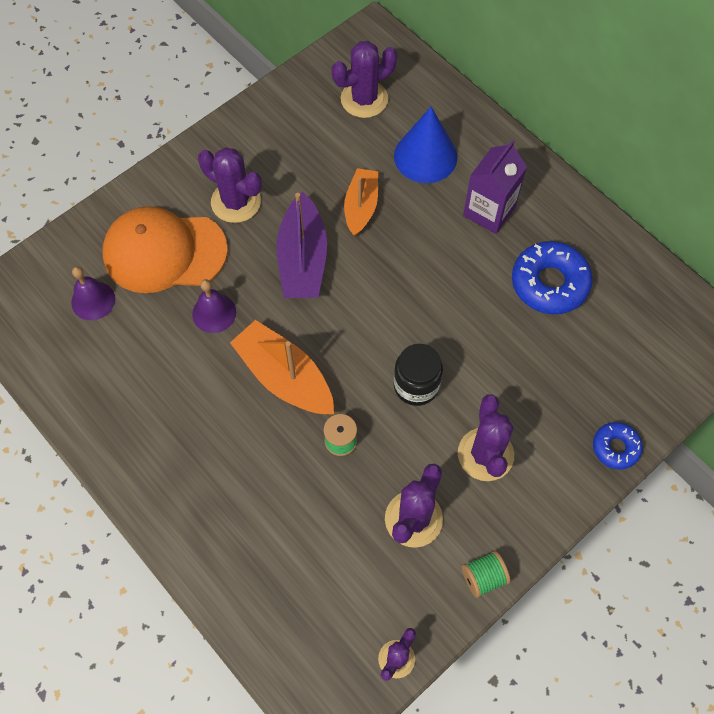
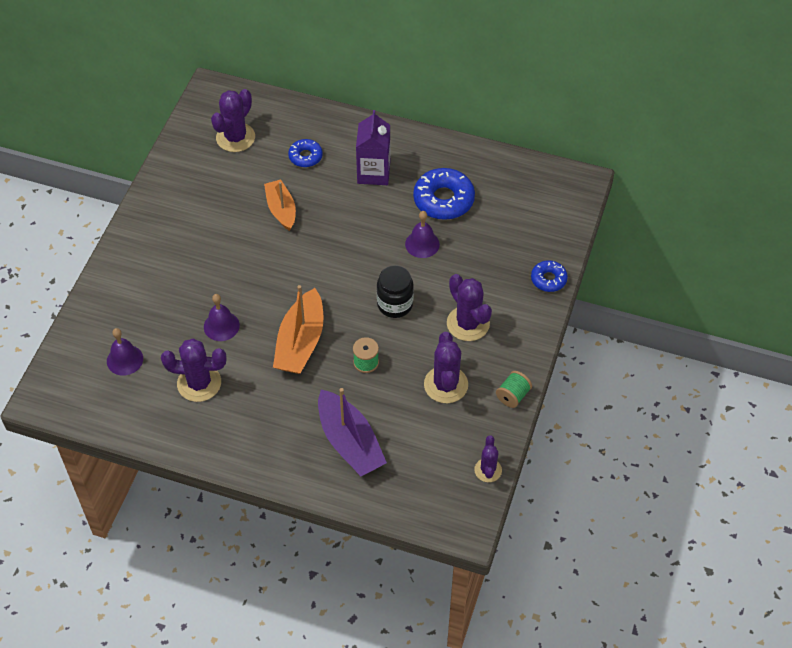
camera: 30 degrees left, 10 degrees down
orange cap [102,206,228,293] -> none
purple cactus [198,147,262,223] -> purple cactus moved to [161,338,227,402]
orange boat [230,320,334,415] -> orange boat turned 90 degrees counterclockwise [273,285,323,374]
purple boat [276,192,327,298] -> purple boat moved to [318,388,387,476]
blue cone [394,107,457,183] -> blue donut [288,139,323,167]
none -> purple bell [405,211,440,258]

